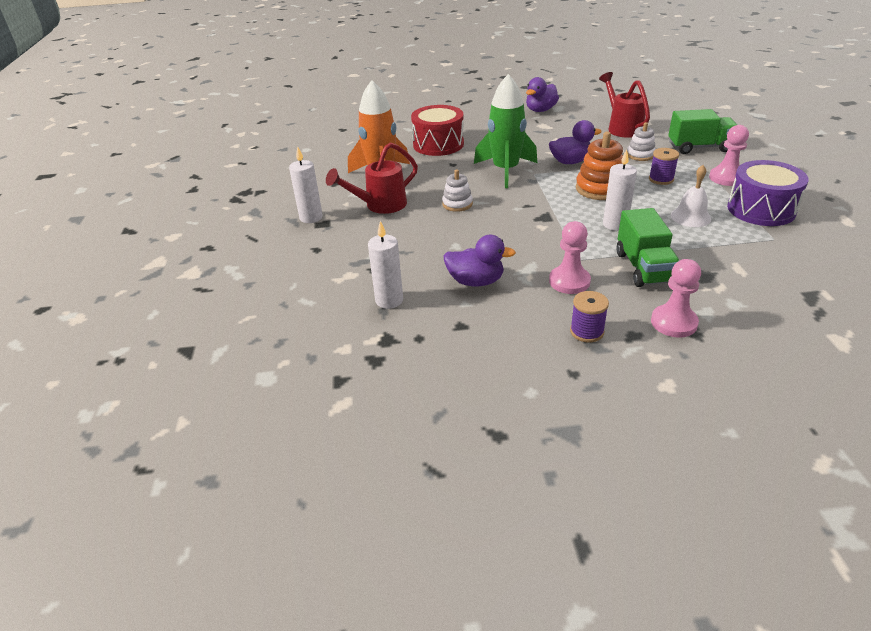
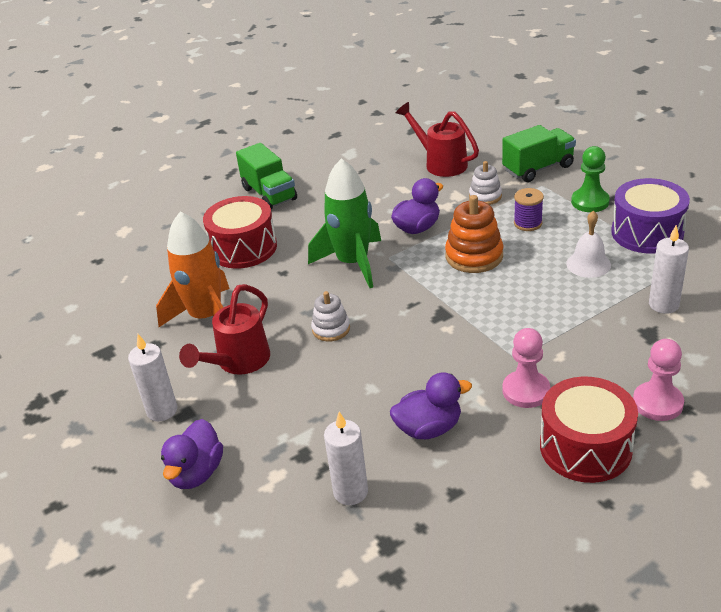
camera: 25 degrees left, 0 degrees up
purple duck [526,77,559,112] -> purple duck moved to [161,419,223,489]
purple spool [570,291,609,342] -> red drum [540,377,638,483]
white candle [603,149,637,231] -> white candle moved to [649,225,689,314]
green truck [616,208,679,287] -> green truck moved to [236,143,297,209]
pink pawn [709,125,749,186] -> green pawn [571,146,610,212]

